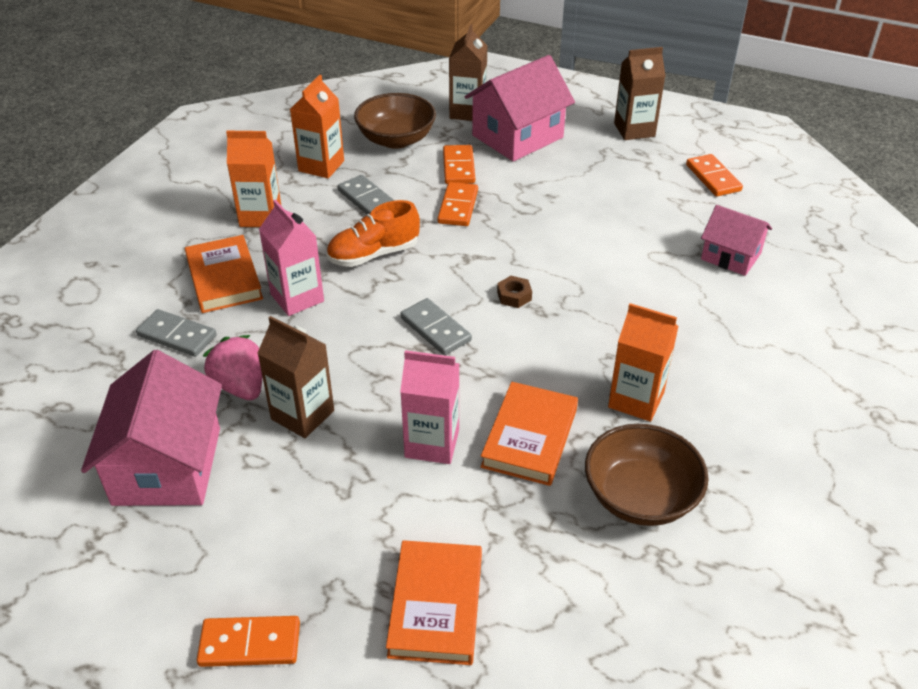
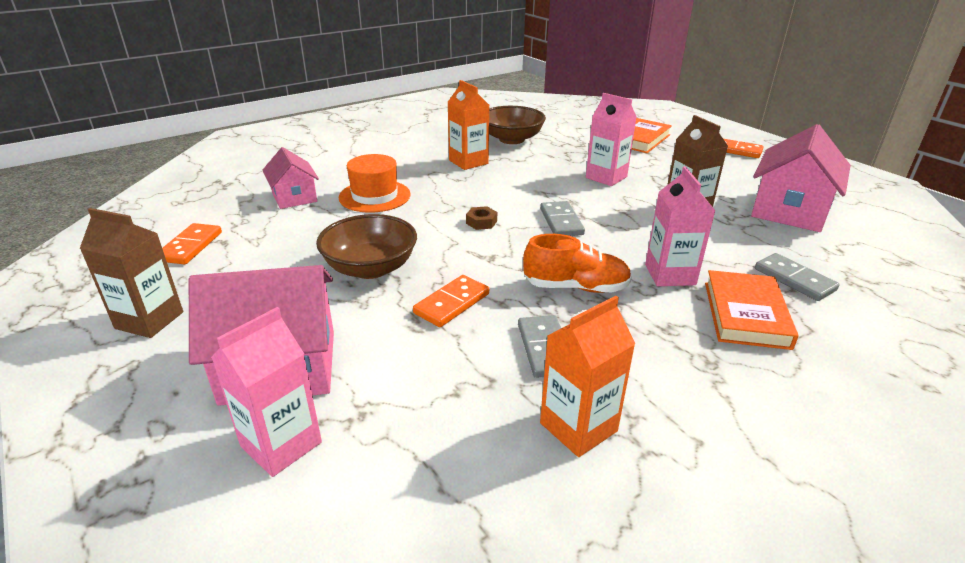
camera: 150 degrees left, 10 degrees down
pink strawberry [203,335,262,400] -> none
orange carton [226,131,281,227] -> none
brown bowl [354,93,436,149] -> brown bowl moved to [316,214,417,279]
orange domino [443,145,475,184] -> none
brown carton [449,24,487,121] -> pink carton [211,307,322,477]
orange book [480,382,578,486] -> none
none -> orange hat [339,154,411,213]

